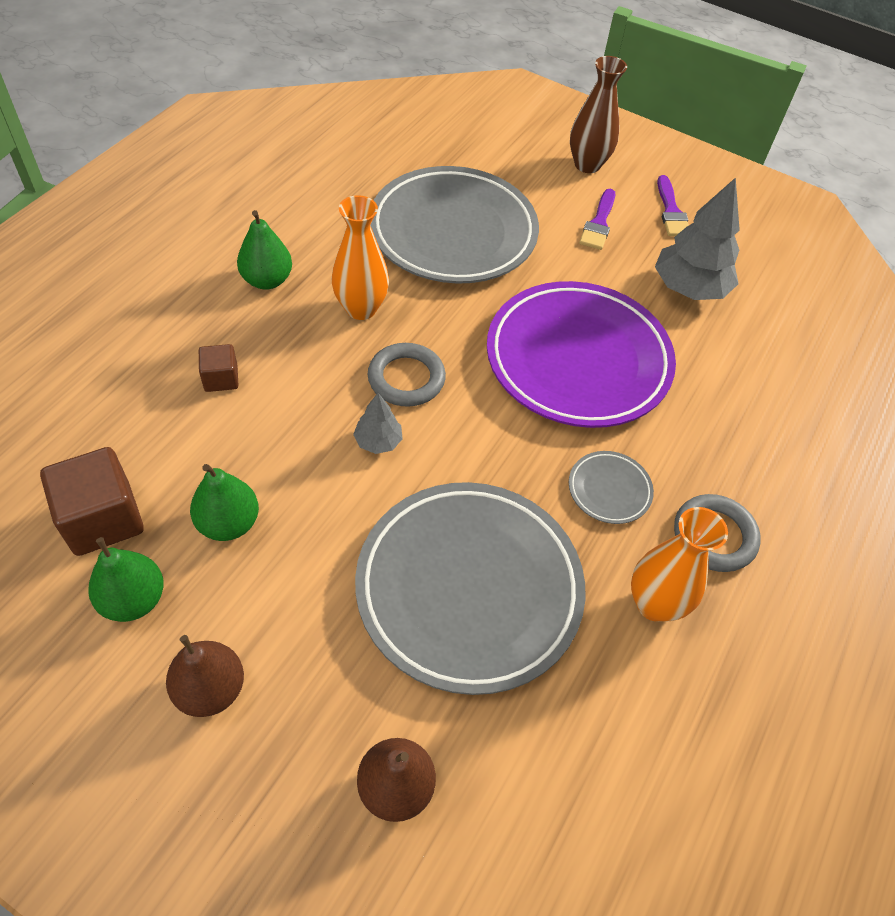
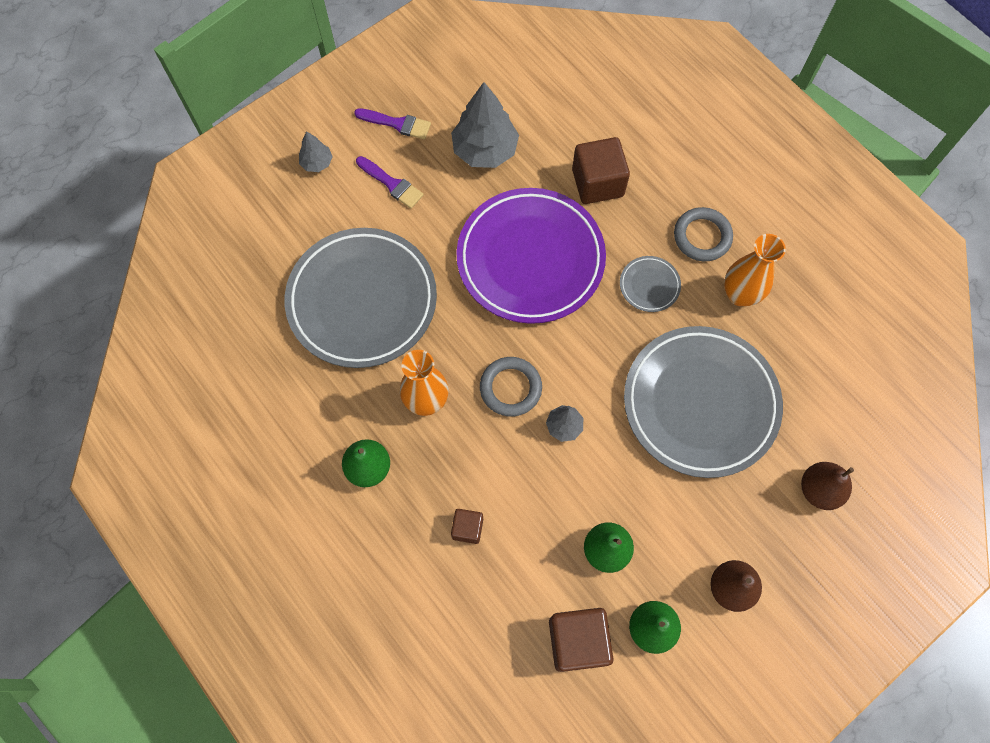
camera: 65 degrees left, 15 degrees up
brown vase [570,56,627,173] -> grey tree [299,131,333,172]
none -> brown cube [572,137,630,204]

